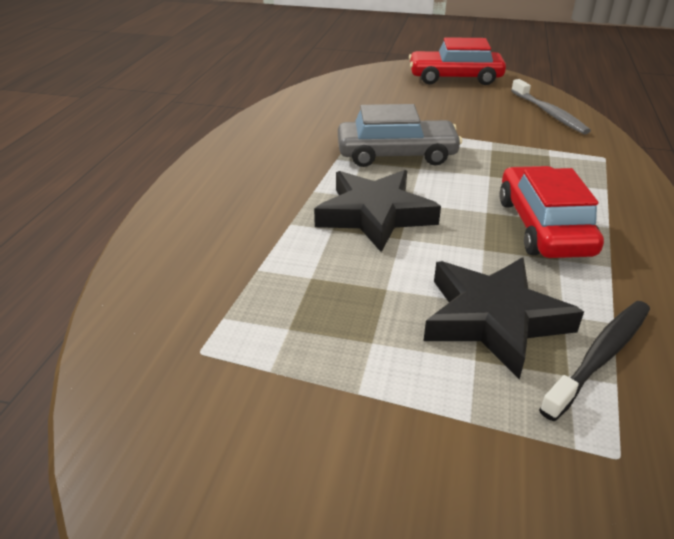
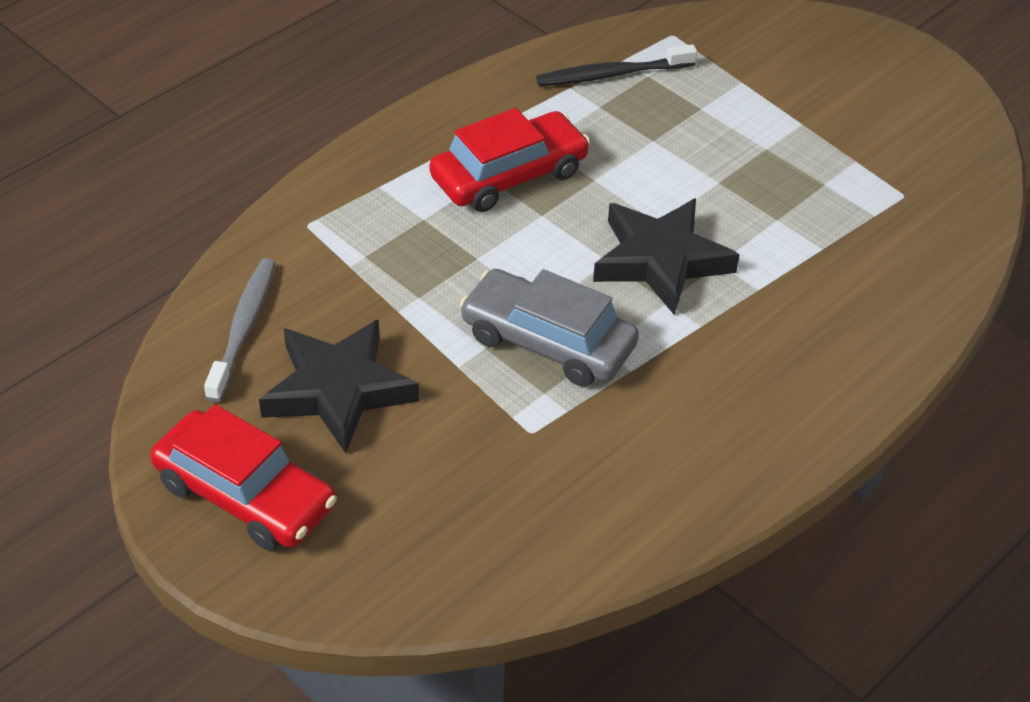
camera: 150 degrees left, 10 degrees up
black star [424,257,584,379] -> black star moved to [259,319,419,453]
red car [499,166,604,258] -> red car turned 150 degrees counterclockwise [429,108,590,212]

